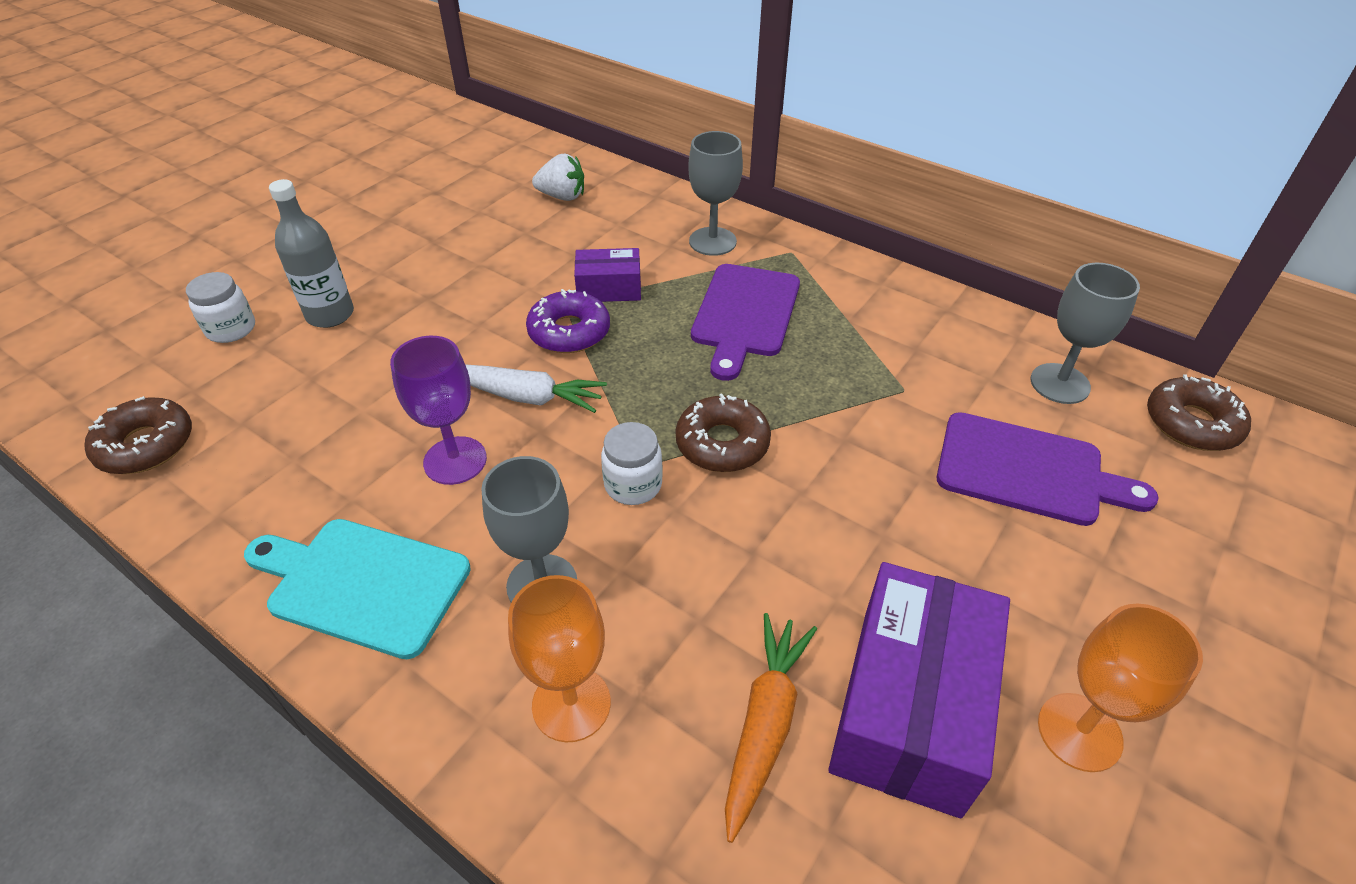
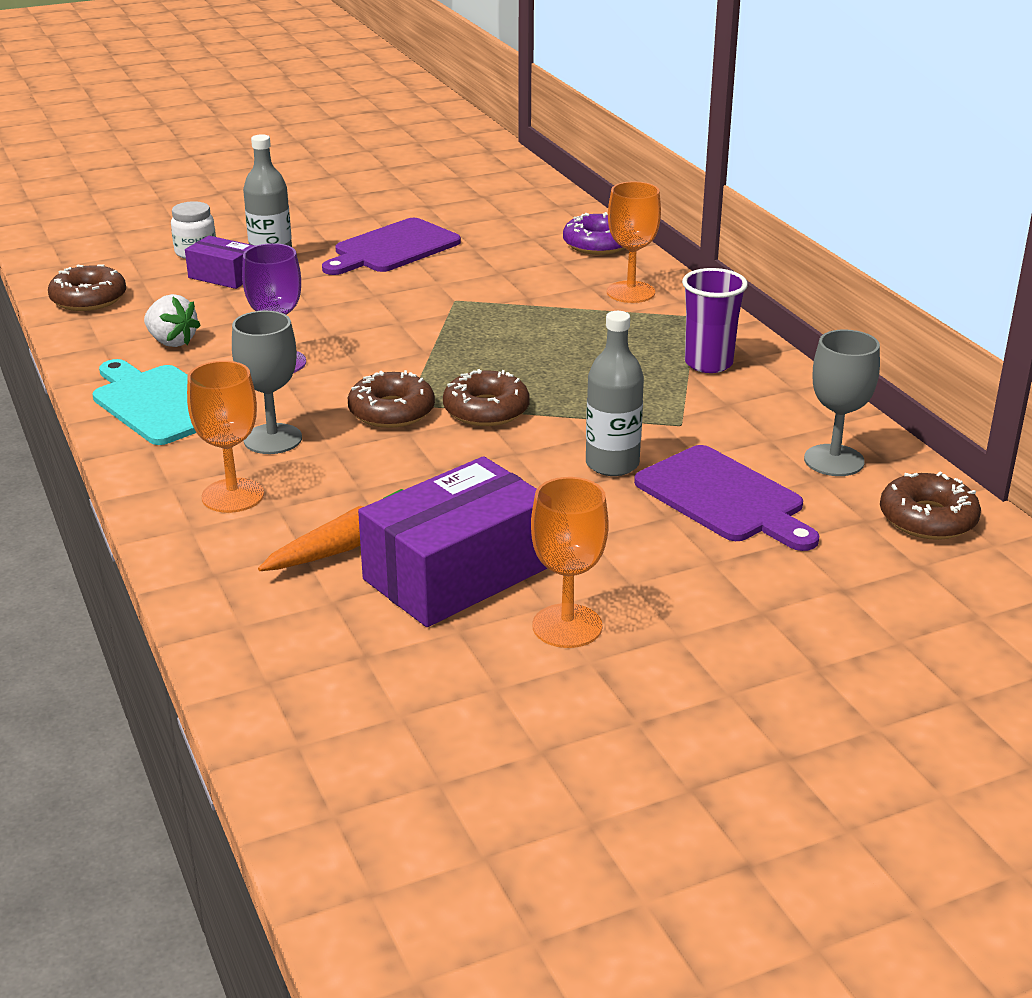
camera: 30 degrees right, 15 degrees down
white carrot [465,364,607,413] -> none
purple donut [526,289,610,353] -> purple donut moved to [563,212,624,255]
white strawberry [532,154,584,201] -> white strawberry moved to [144,294,201,347]
purple box [574,248,641,302] -> purple box moved to [185,236,255,289]
white jar [601,422,663,505] -> brown donut [348,370,435,428]
grey goblet [689,131,743,256] -> orange goblet [607,181,661,303]
purple cutting board [691,264,800,381] -> purple cutting board moved to [322,218,461,275]
none -> grey bottle [586,311,644,476]
none -> purple cup [682,268,748,373]

